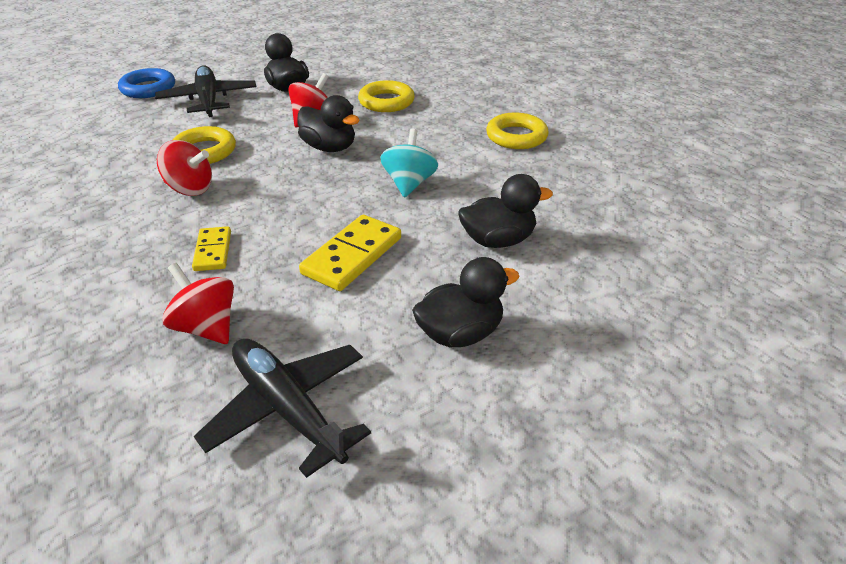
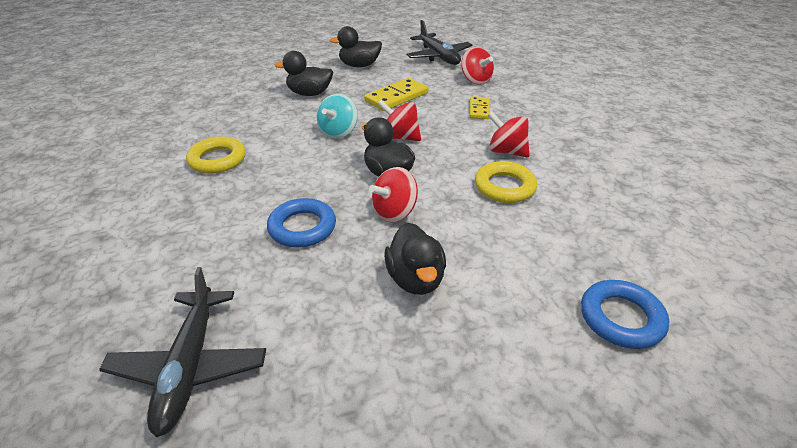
camera: 165 degrees left, 0 degrees up
black plane [155,65,256,117] -> black plane moved to [99,267,266,438]
yellow ring [358,80,415,112] -> blue ring [267,198,336,248]
none -> red spinning top [378,100,421,141]

